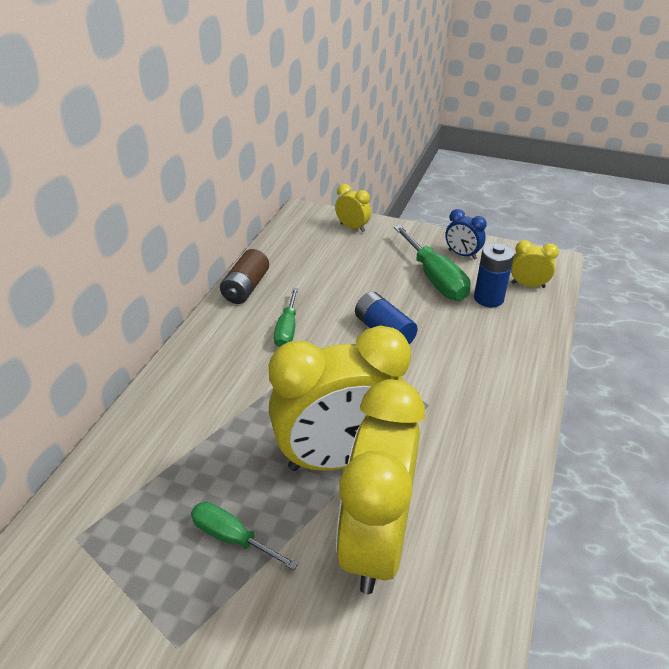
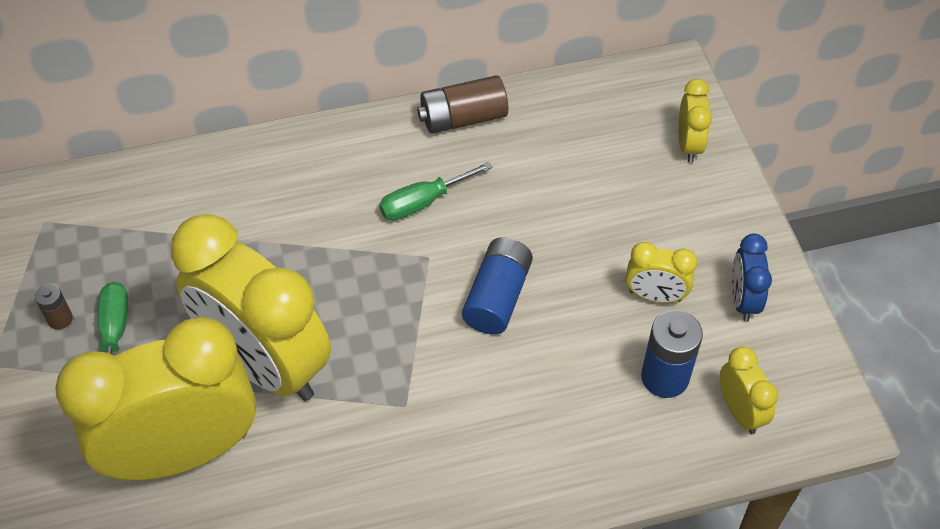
camera: 55 degrees right, 15 degrees up
green screwdriver [394,225,471,301] -> yellow clock [626,242,697,303]
none -> brown battery [35,284,73,329]

